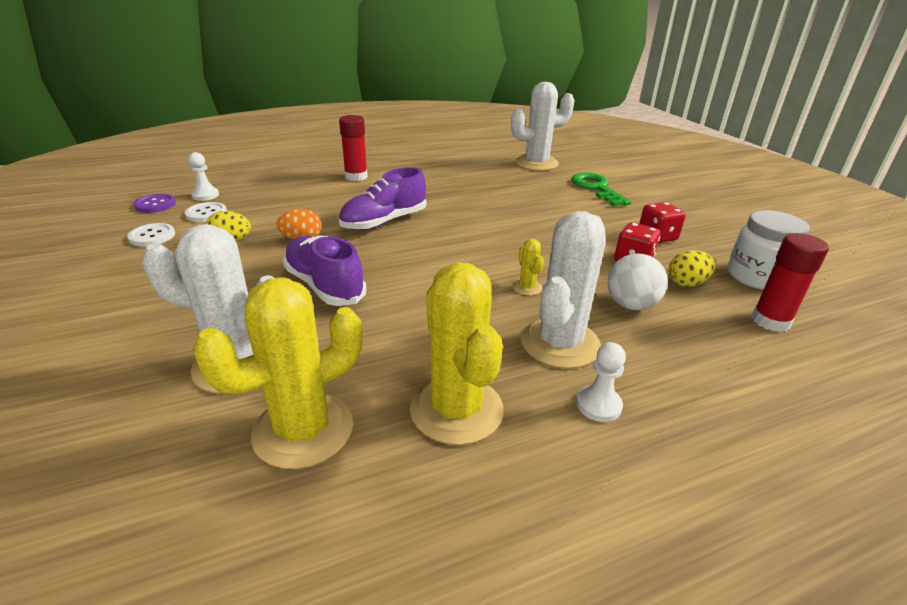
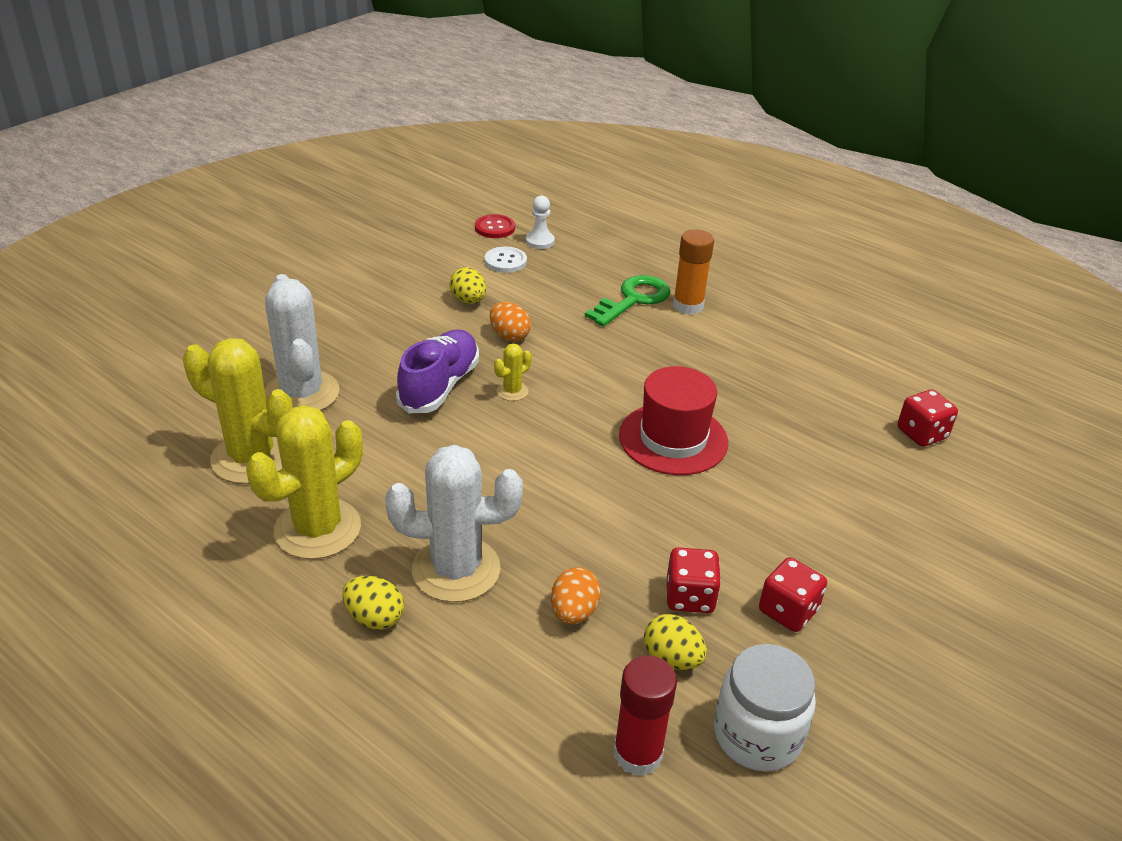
camera: 60 degrees right, 5 degrees up
white button [127,223,175,247] -> none
purple button [133,194,176,213] -> red button [475,214,515,238]
purple shoe [338,167,426,231] -> none
red glue stick [339,115,368,181] -> orange glue stick [673,229,714,315]
white cactus [511,82,575,171] -> red dice [897,389,958,447]
yellow cactus [512,239,544,296] -> yellow cactus moved to [494,343,532,401]
green key [571,173,631,206] -> green key moved to [585,275,670,326]
white pawn [576,342,626,422] -> yellow egg [342,576,404,630]
white ball [607,253,668,310] -> orange egg [551,567,601,624]
none -> red hat [619,366,728,475]

